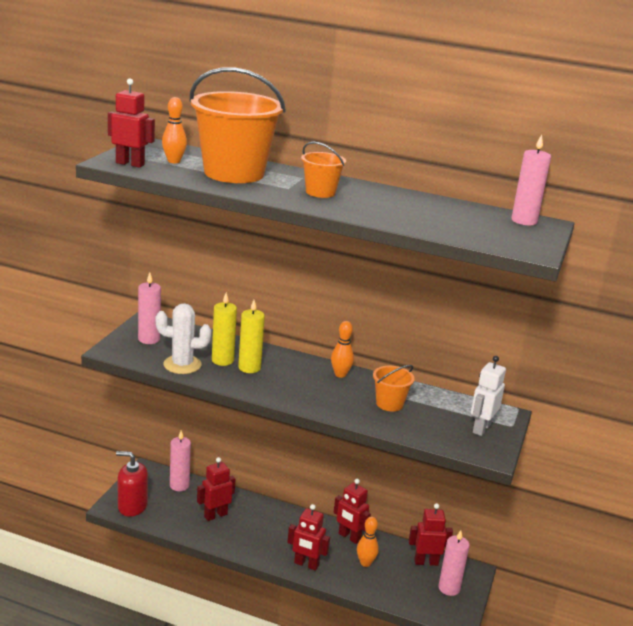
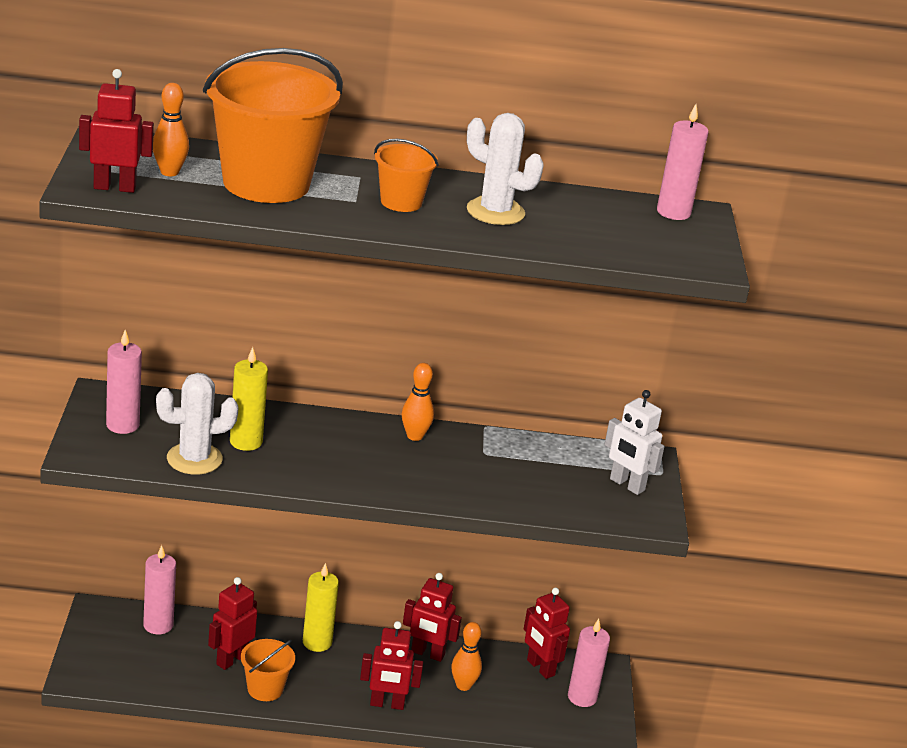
camera: 20 degrees left, 5 degrees up
red soap dispenser [116,451,148,517] -> none
yellow candle [238,300,265,373] -> yellow candle moved to [303,563,339,652]
orange bucket [373,365,415,412] -> orange bucket moved to [241,639,295,701]
red robot [409,503,453,566] -> red robot turned 105 degrees counterclockwise [524,587,570,679]
white robot [471,356,506,436] -> white robot turned 60 degrees counterclockwise [604,390,664,495]
none -> white cactus [467,113,544,225]

